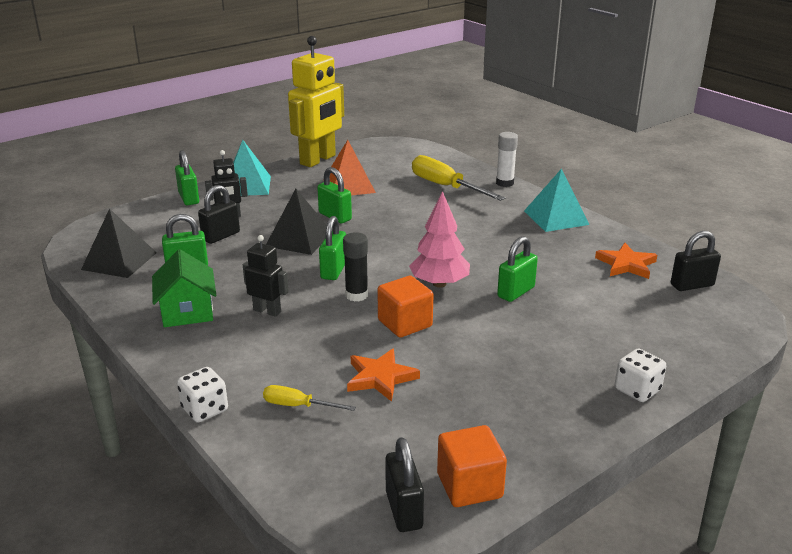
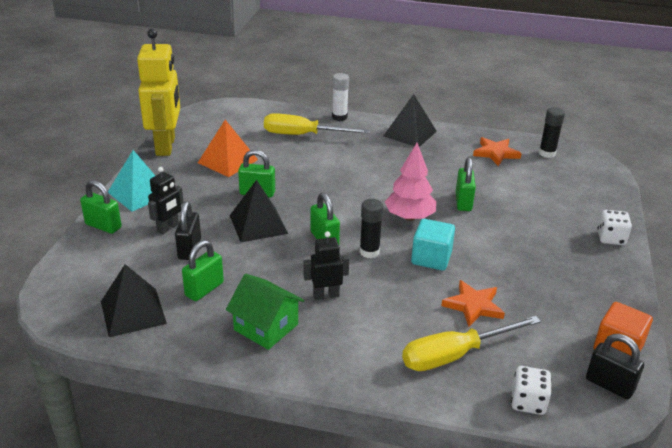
camera: 40 degrees left, 5 degrees up
white dice [177,367,228,423] -> white dice moved to [511,366,552,415]
yellow screwdriver [263,385,356,411] -> yellow screwdriver [402,316,541,371], size x1.89
orange cube [377,276,433,338] -> turquoise cube [411,219,455,271]
turquoise pyramid [524,168,590,232] -> black pyramid [383,94,437,147]
black padlock [671,231,721,291] -> black glue stick [539,107,565,158]

